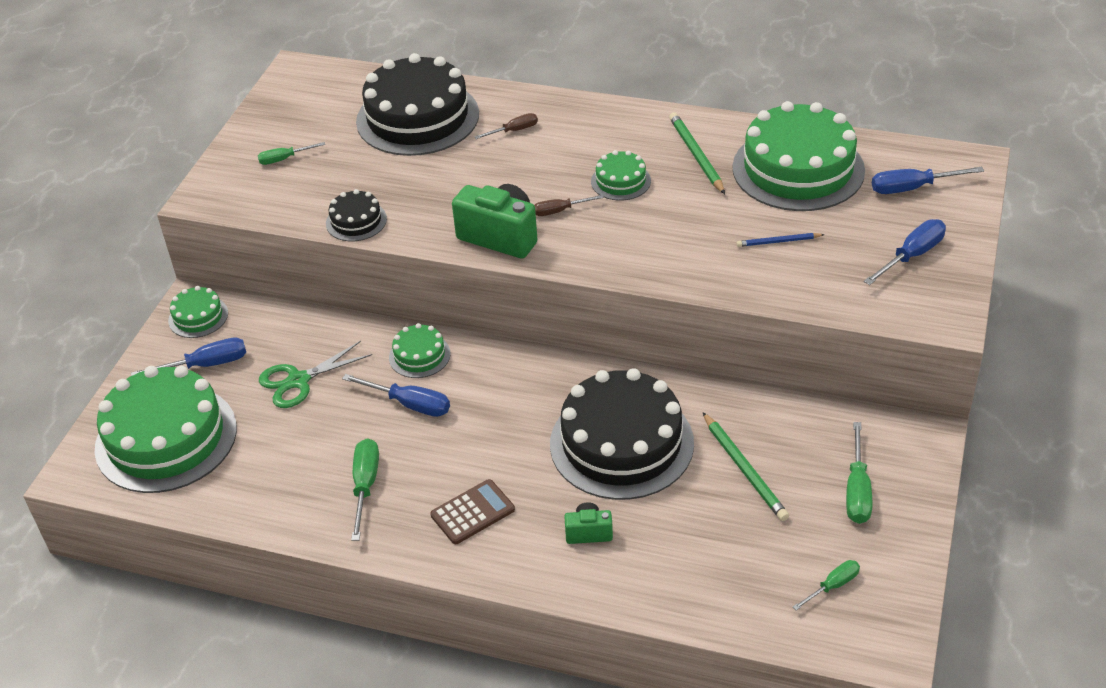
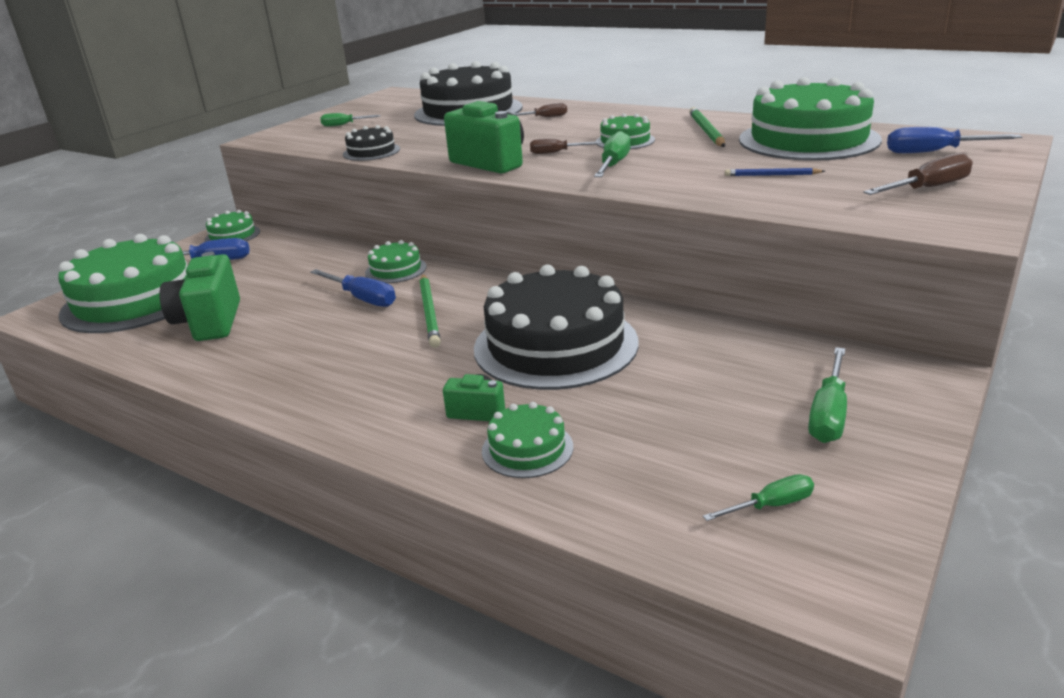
camera: 15 degrees right, 15 degrees down
green scissors [259,341,372,408] -> none
green screwdriver [351,438,379,541] -> green screwdriver moved to [594,131,631,177]
brown calculator [430,479,515,544] -> none
green pencil [703,413,789,521] -> green pencil moved to [419,274,441,348]
blue screwdriver [864,219,946,285] -> brown screwdriver [863,152,973,195]
none -> green camera [160,252,240,341]
none -> green cake [482,402,573,478]

